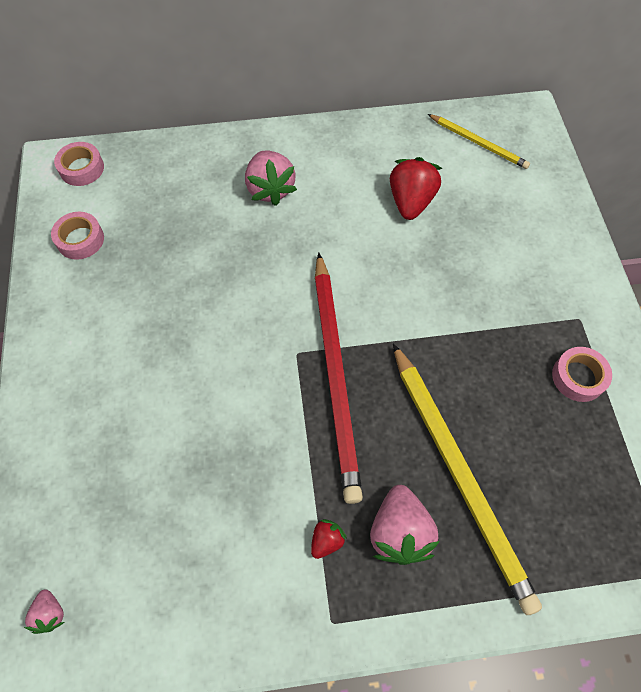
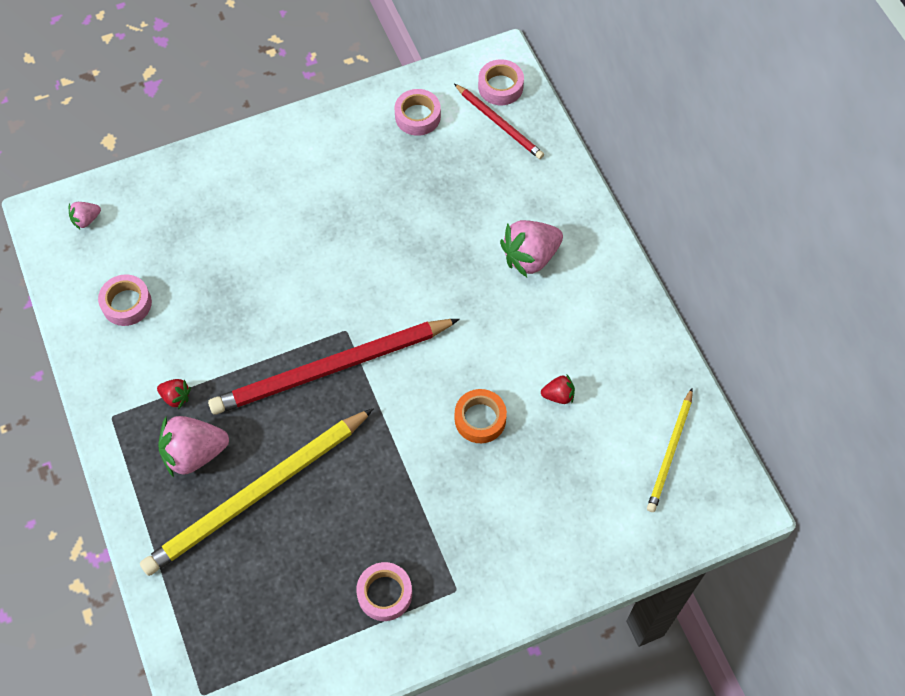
camera: 75 degrees right, 0 degrees up
red strawberry [390,157,443,220] -> red strawberry [541,375,575,404], size x0.51
none -> pink tape [98,274,152,326]
none -> red pencil [454,84,544,159]
none -> orange tape [455,389,507,443]

